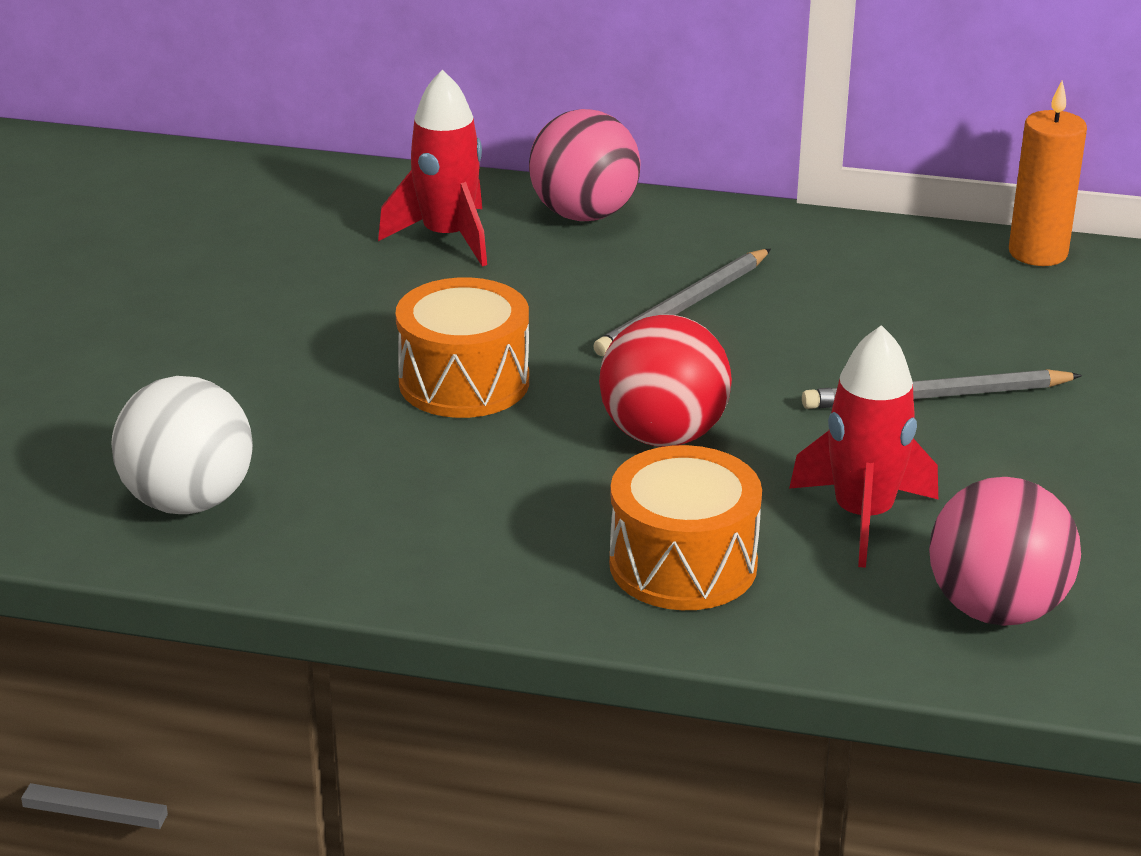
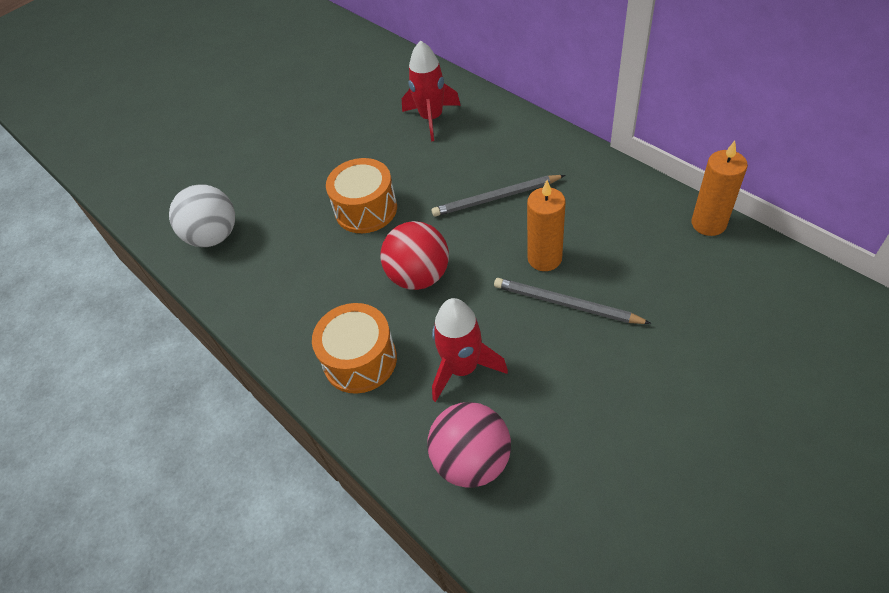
camera: 40 degrees right, 20 degrees up
pink ball [529,109,640,221] -> none
none -> orange candle [527,180,566,271]

